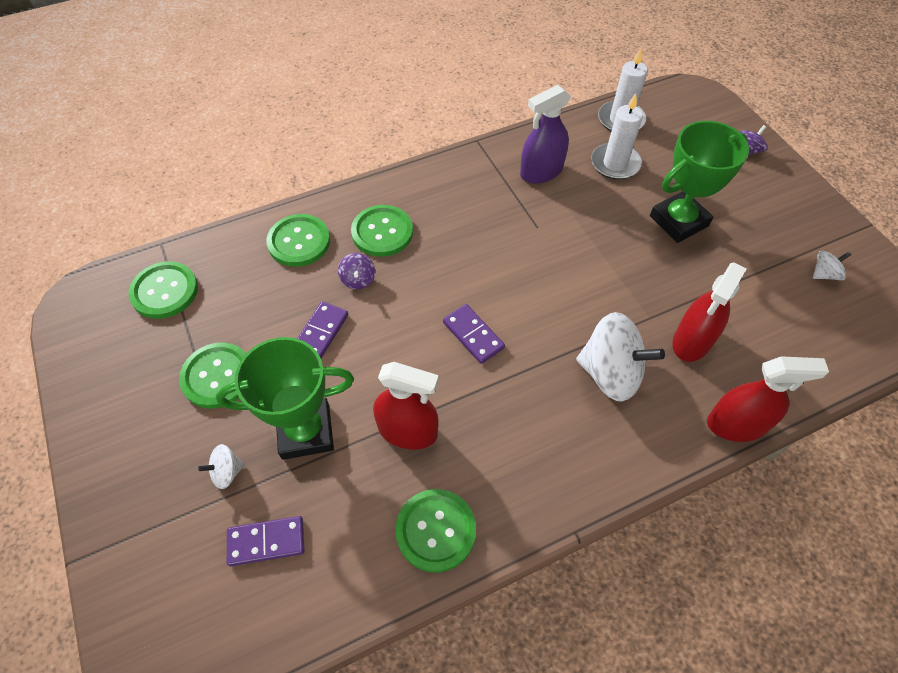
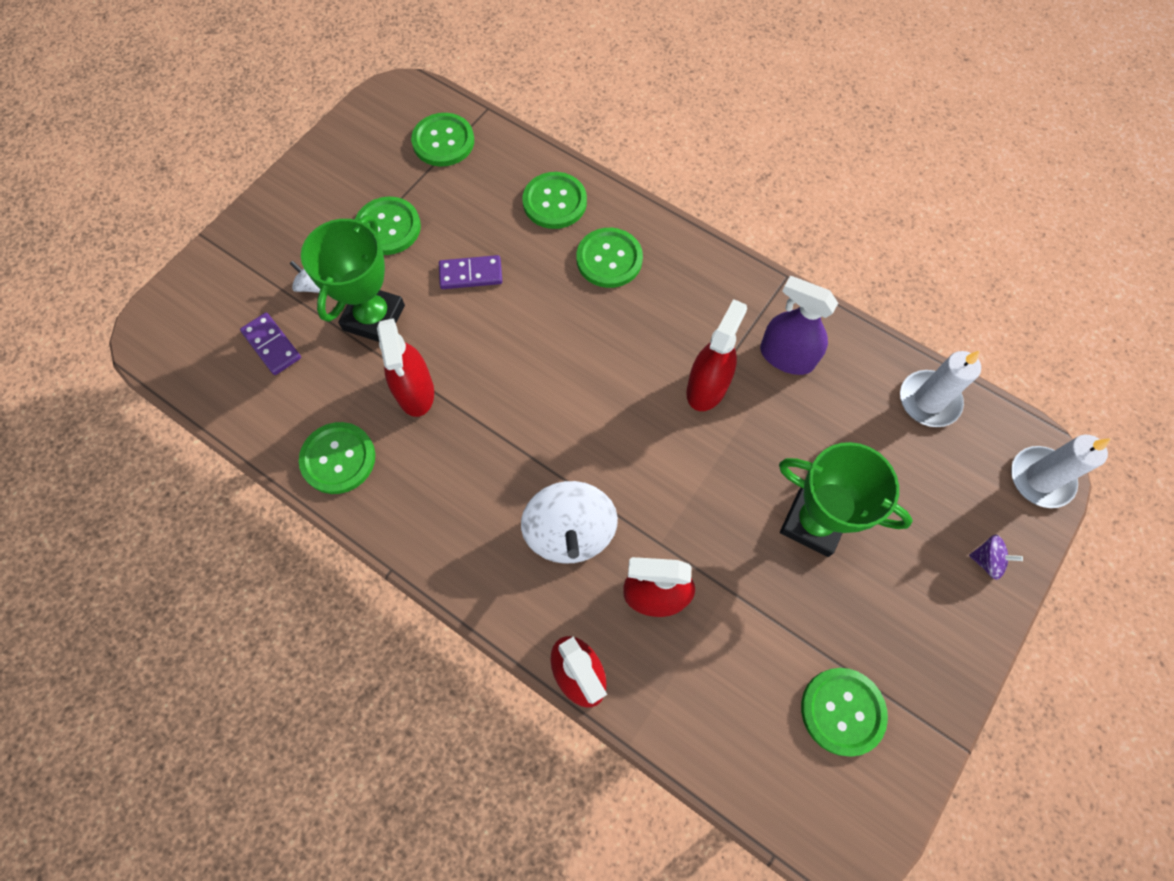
camera: 60 degrees right, 10 degrees up
green trophy [216,337,354,460] -> green trophy turned 60 degrees clockwise [301,215,405,342]
purple spinning top [338,253,375,289] -> none
purple domino [443,304,505,364] -> none
white candle [591,93,643,180] -> white candle moved to [1011,435,1111,508]
white spinning top [813,251,852,280] -> green button [801,668,888,757]
none -> red spray bottle [686,299,747,411]

